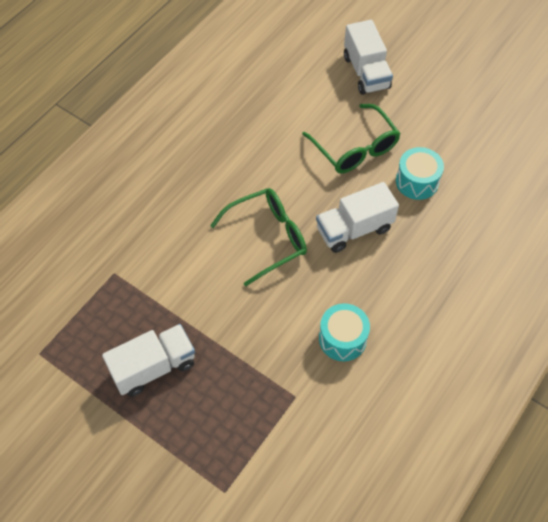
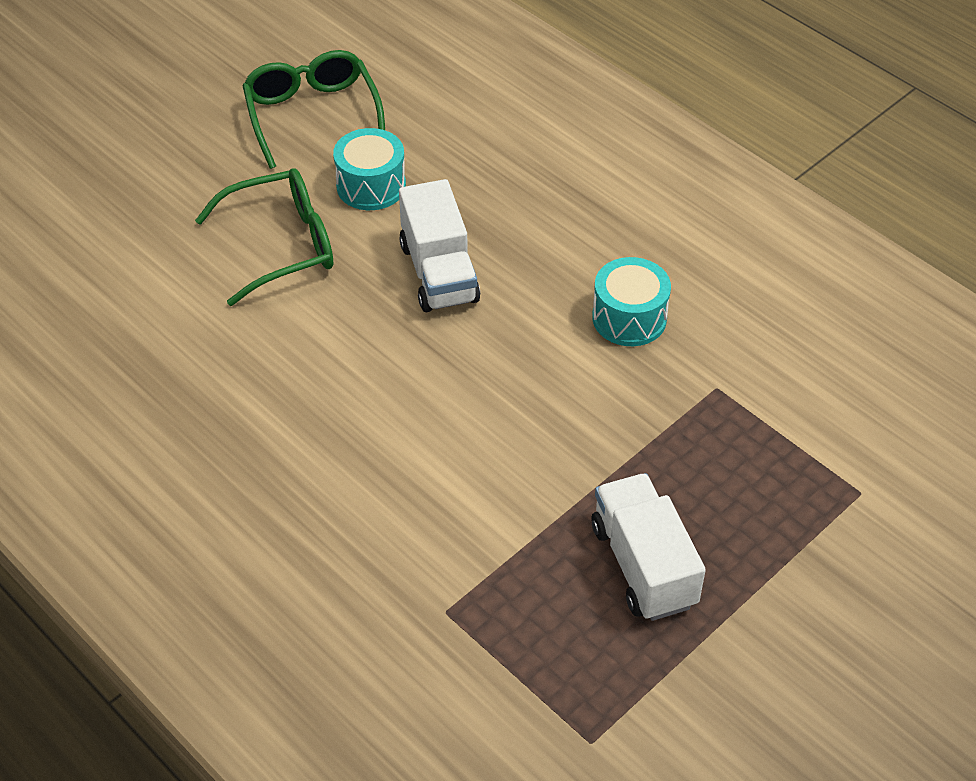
camera: 80 degrees left, 10 degrees down
green glasses [210,188,307,286] -> green glasses moved to [242,50,385,169]
white truck [344,20,393,95] -> none

